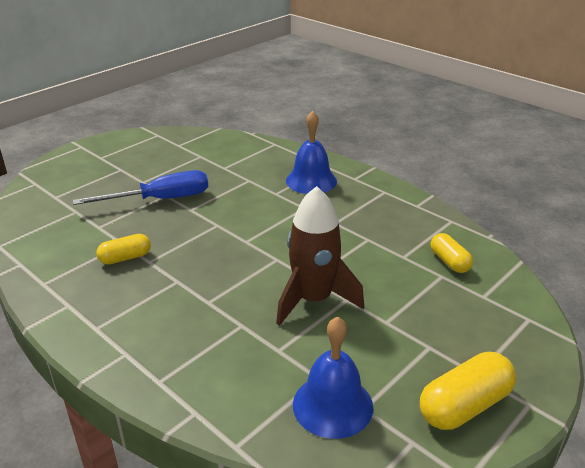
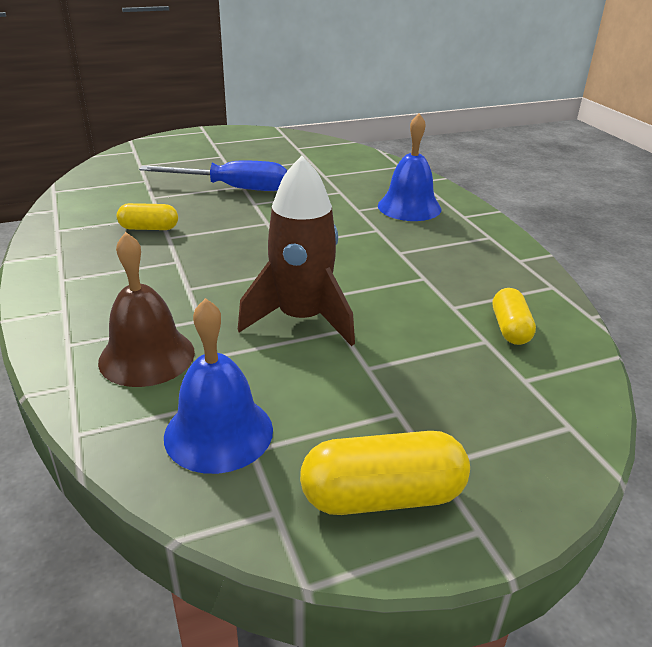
camera: 25 degrees right, 0 degrees up
none -> brown bell [98,232,195,387]

